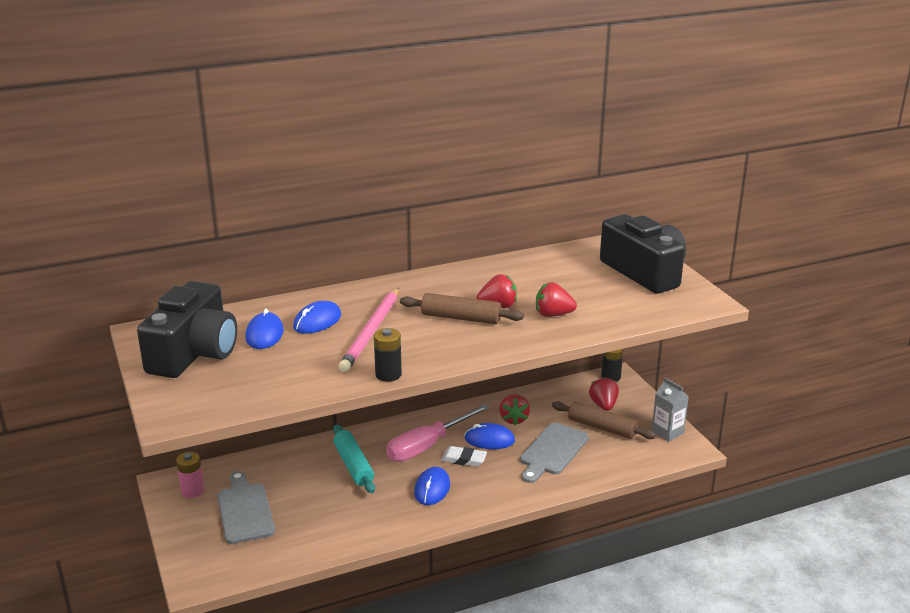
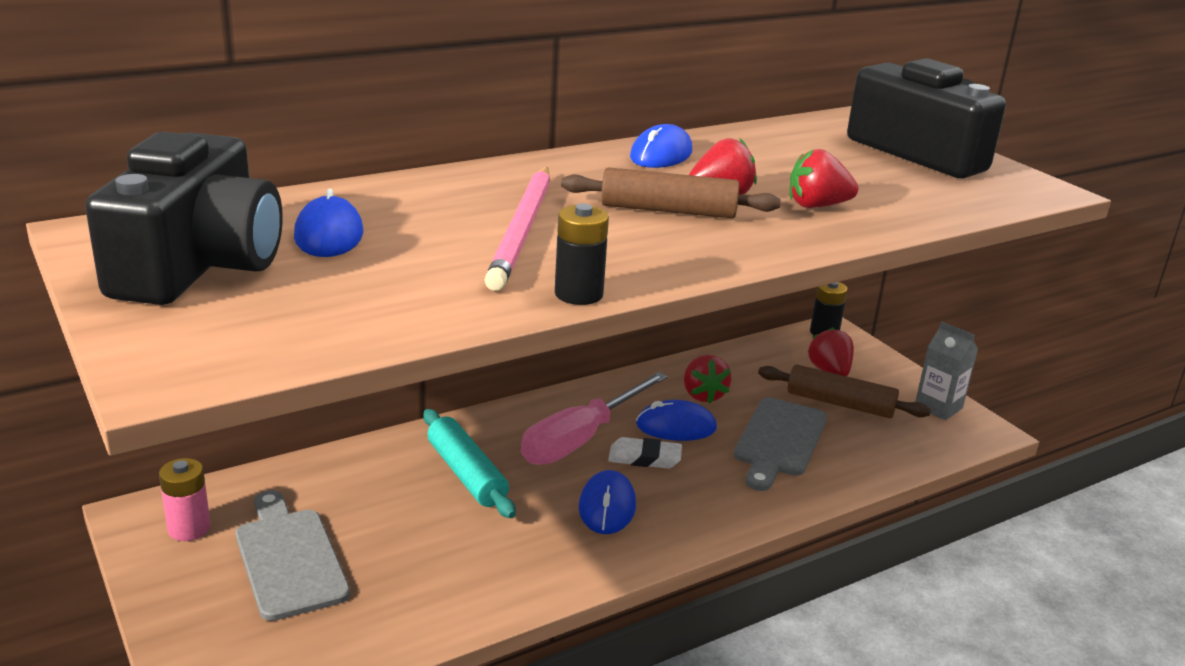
camera: 10 degrees left, 0 degrees up
blue mouse [293,301,341,334] -> blue mouse moved to [630,124,692,168]

